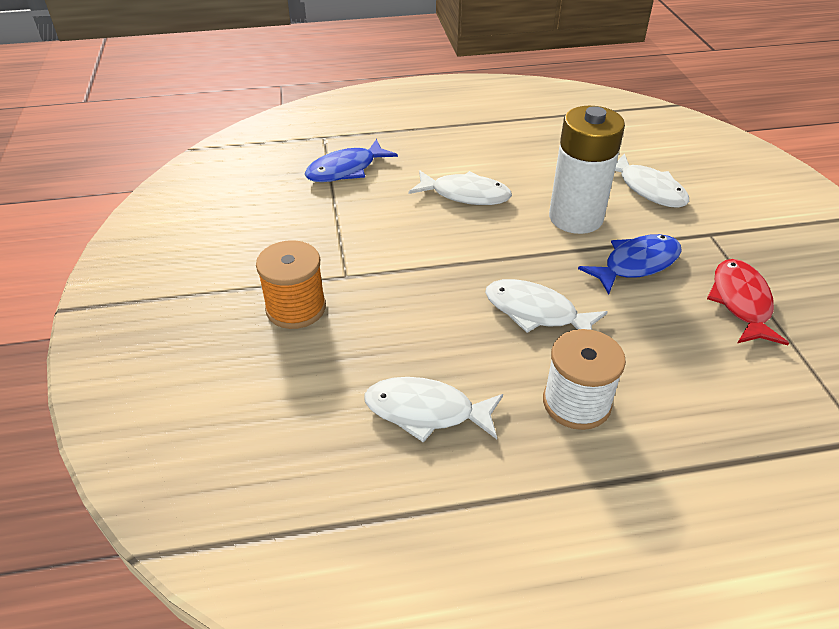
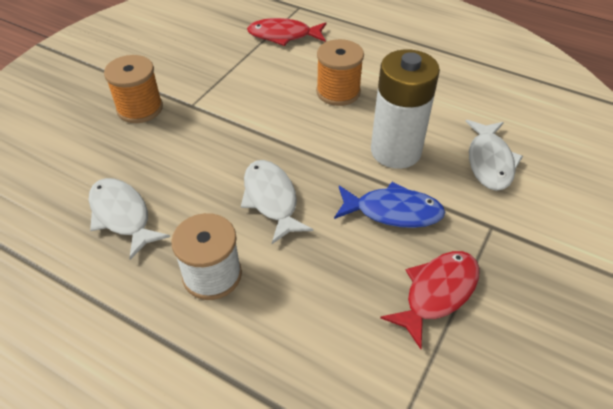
camera: 40 degrees right, 5 degrees up
blue fish [305,139,398,182] -> red fish [247,18,326,46]
white fish [409,170,512,205] -> orange spool [316,39,364,106]

